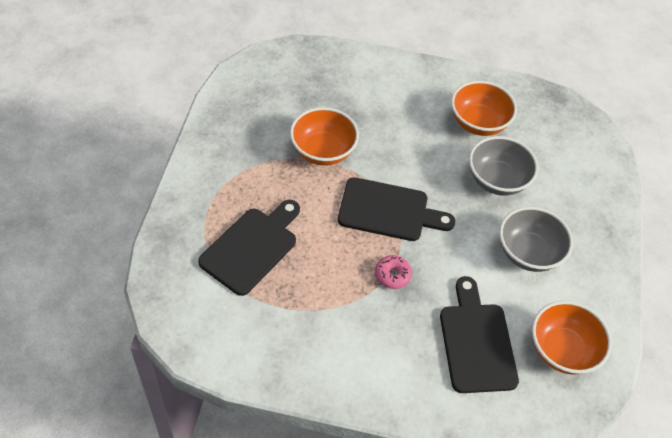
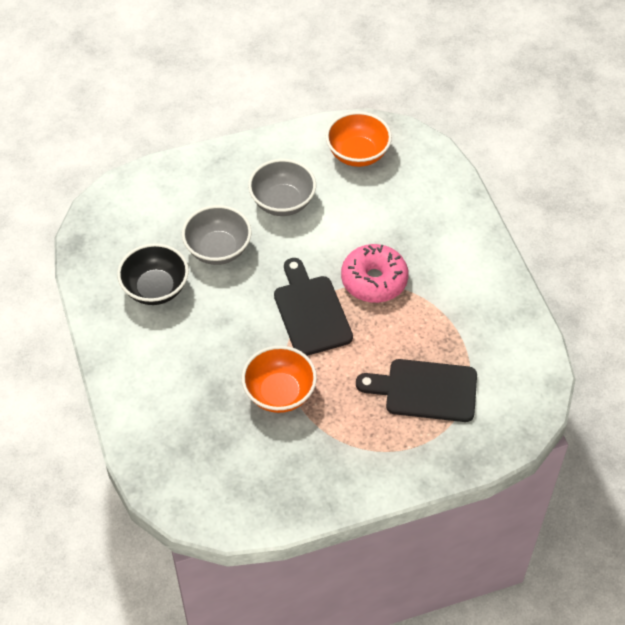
camera: 115 degrees left, 0 degrees up
pink donut [375,255,412,289] -> pink donut [341,244,408,303], size x1.93
black cutting board [440,276,519,393] -> none
orange bowl [451,81,517,136] -> black bowl [117,243,189,305]

